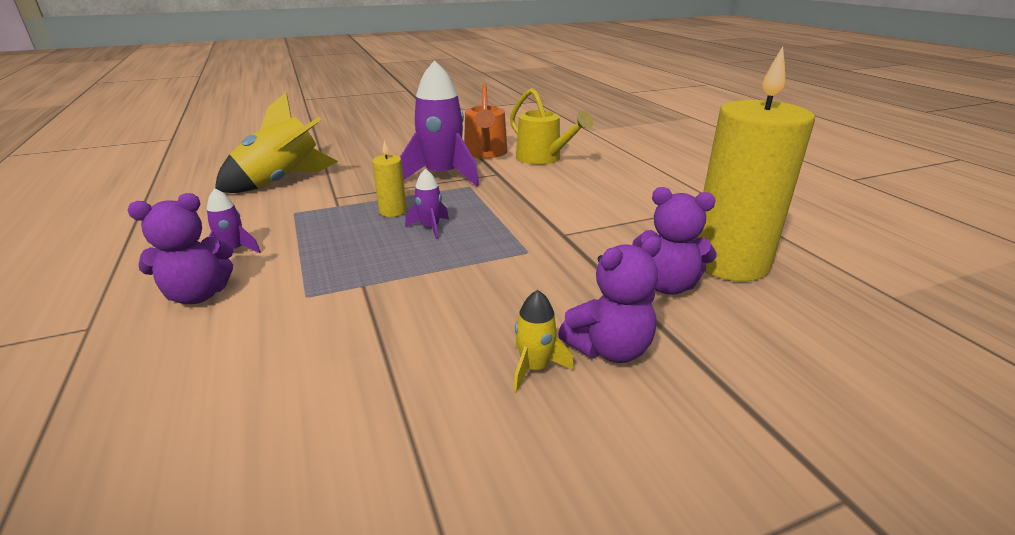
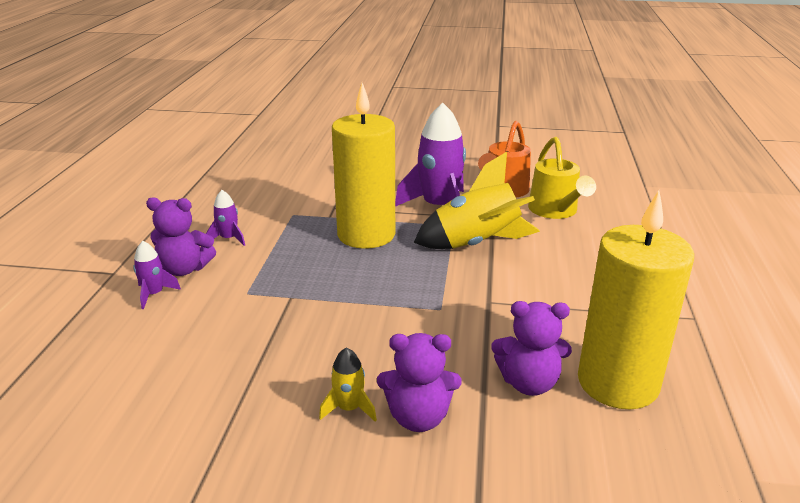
camera: 30 degrees right, 0 degrees up
yellow rocket [215,93,338,193] -> yellow rocket moved to [414,152,540,249]
yellow candle [372,140,407,217] -> yellow candle [332,83,395,249], size x2.32
purple rocket [405,169,449,239] -> purple rocket moved to [133,241,181,309]
purple teddy bear [632,187,717,295] -> purple teddy bear turned 45 degrees counterclockwise [491,301,572,396]

